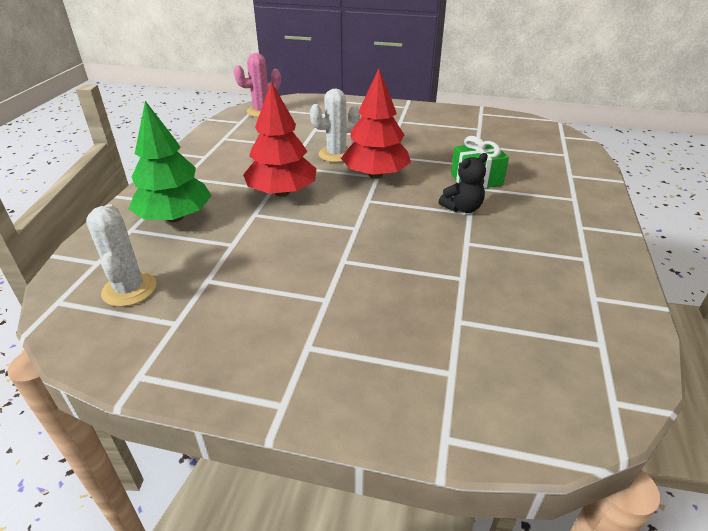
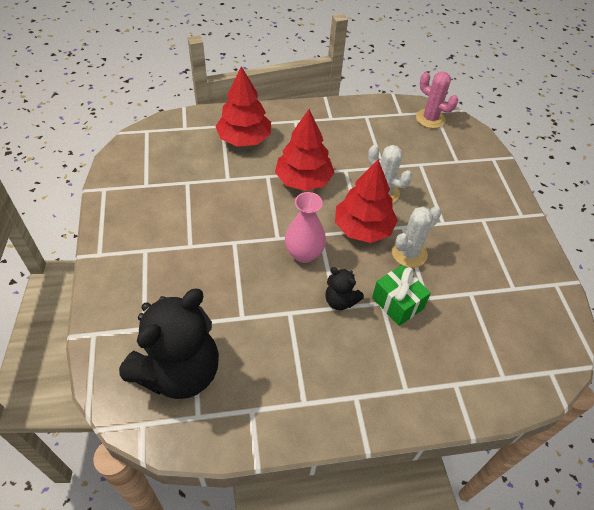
camera: 65 degrees right, 15 degrees up
white cactus [86,204,156,307] -> white cactus moved to [392,206,441,268]
green tree [129,101,212,222] -> red tree [215,66,271,147]
none -> black teddy bear [119,289,219,399]
none -> pink vase [285,192,326,263]

